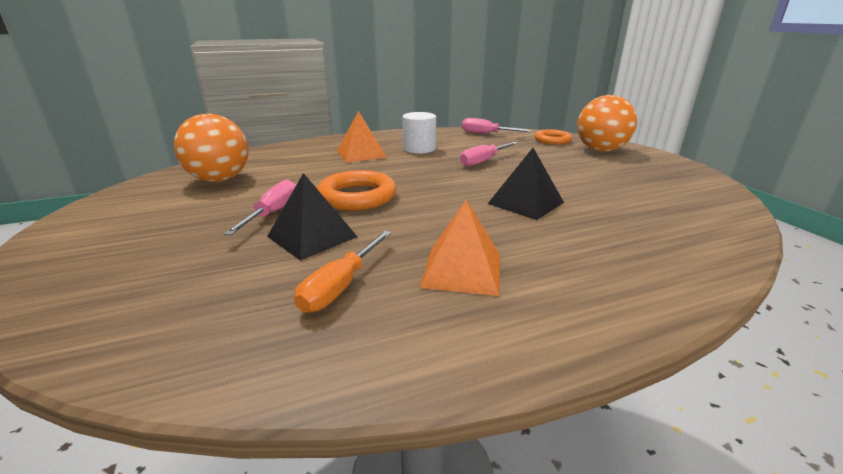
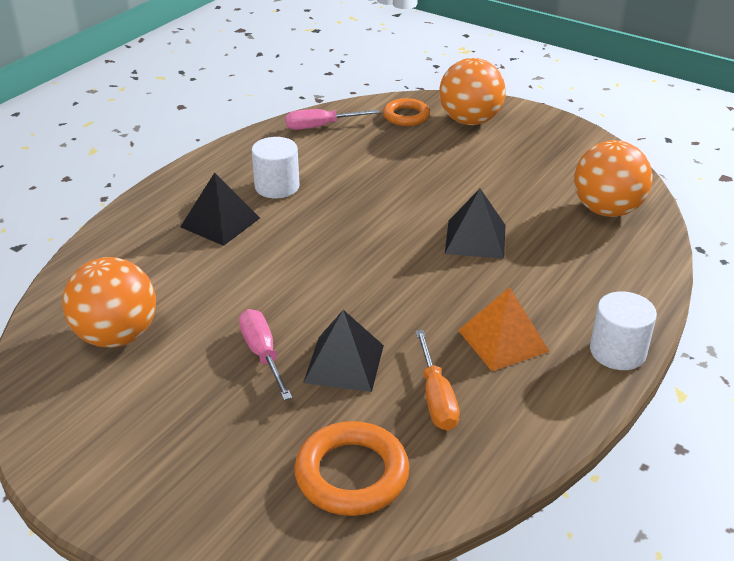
camera: 35 degrees left, 10 degrees up
orange ring [317,170,396,211] -> orange ring moved to [294,421,409,516]
orange pyramid [337,111,387,162] -> black pyramid [180,172,260,246]
pink screwdriver [460,142,518,166] -> none
none -> orange ball [574,140,652,217]
none -> white cylinder [590,291,657,370]

